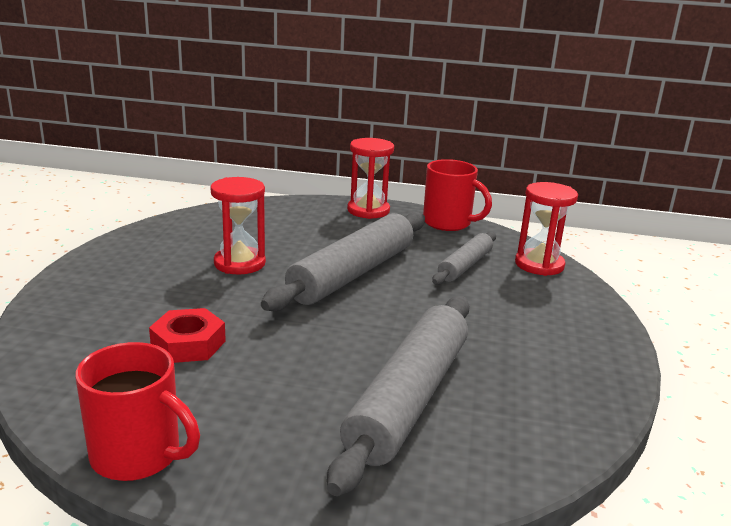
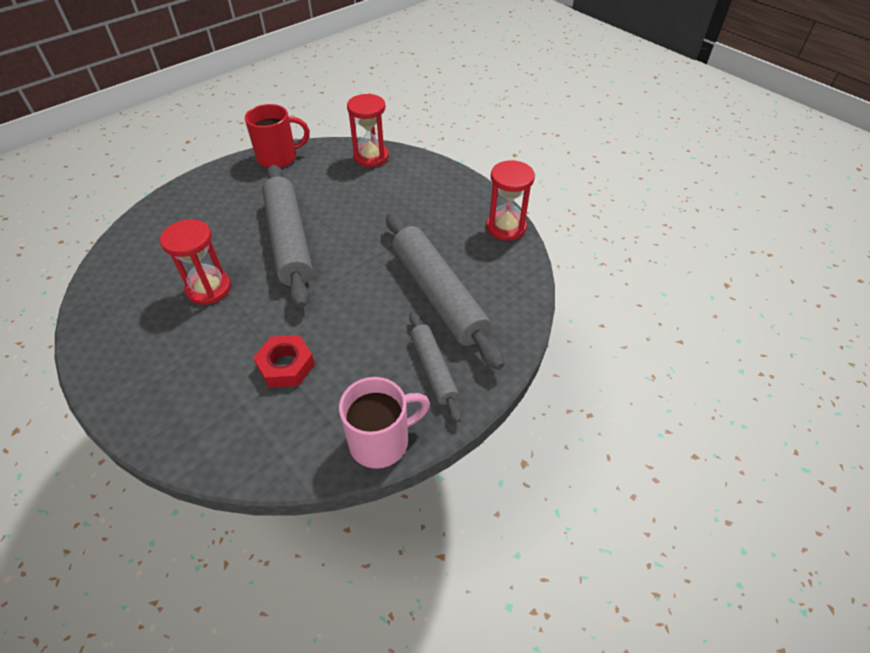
camera: 50 degrees left, 25 degrees up
red mug [75,342,200,481] -> pink mug [339,377,430,469]
red hourglass [347,138,394,219] -> red hourglass moved to [486,160,535,241]
grey rolling pin [432,232,496,285] -> grey rolling pin moved to [409,312,462,423]

